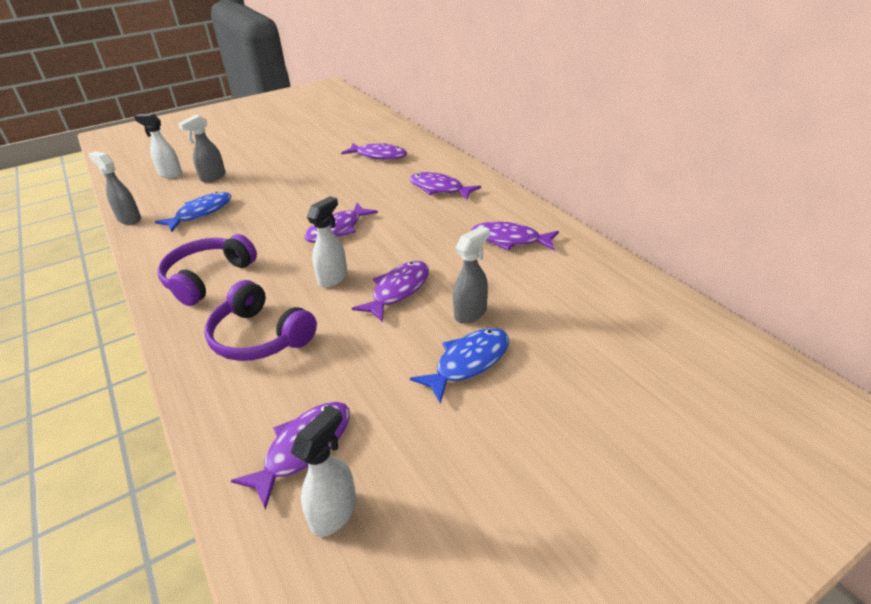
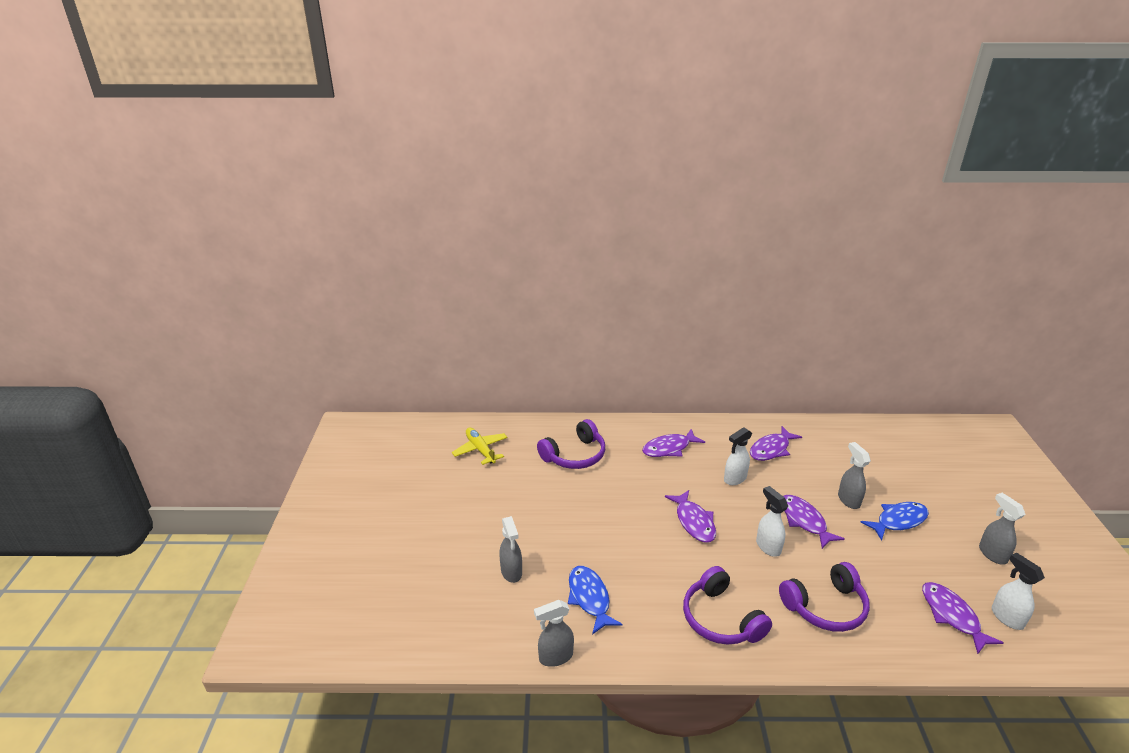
camera: 60 degrees left, 5 degrees down
white spray bottle [134,114,182,178] -> white spray bottle moved to [724,427,752,485]
purple fish [341,143,407,160] -> purple headphones [537,419,605,469]
blue fish [410,328,509,404] -> blue fish turned 75 degrees clockwise [861,502,929,541]
none -> yellow plane [452,427,508,465]
none -> grey spray bottle [979,493,1026,565]

